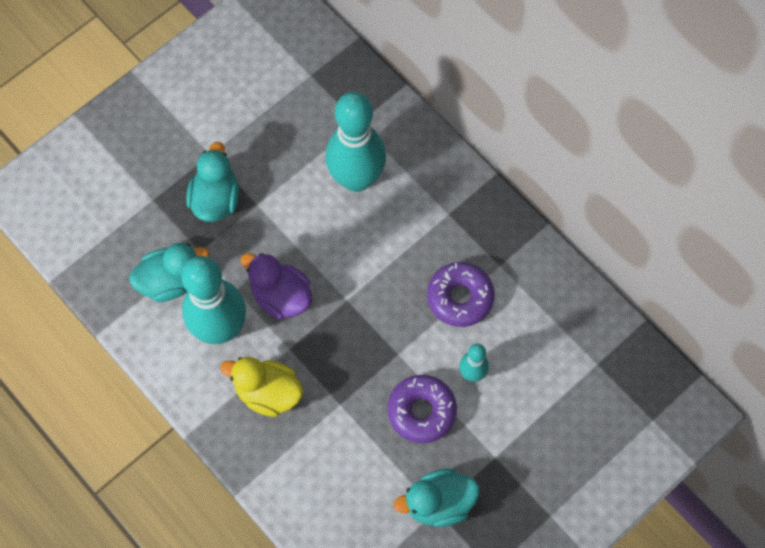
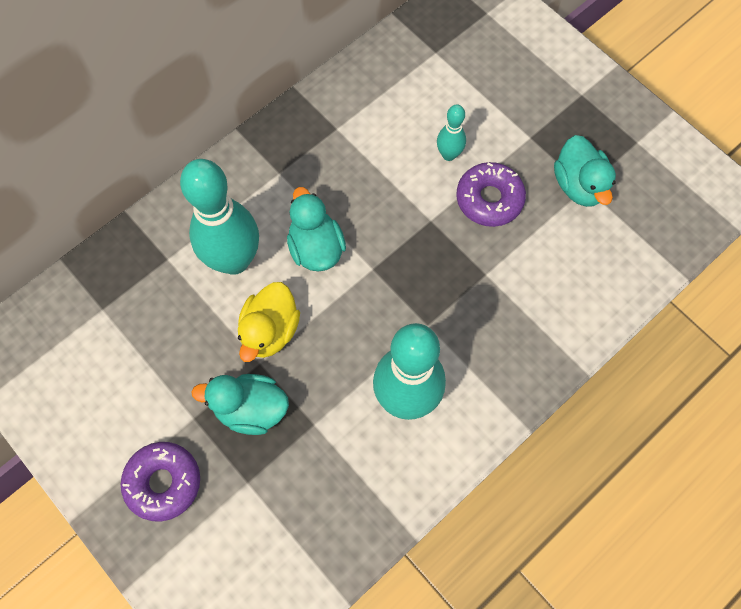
camera: 90 degrees left, 0 degrees up
turquoise duck [129,243,209,302] -> turquoise duck moved to [287,187,346,272]
yellow duck [220,357,303,417] -> yellow duck moved to [238,282,300,362]
purple duck [240,253,312,319] -> none
purple donut [427,262,494,327] -> purple donut moved to [121,442,200,522]

